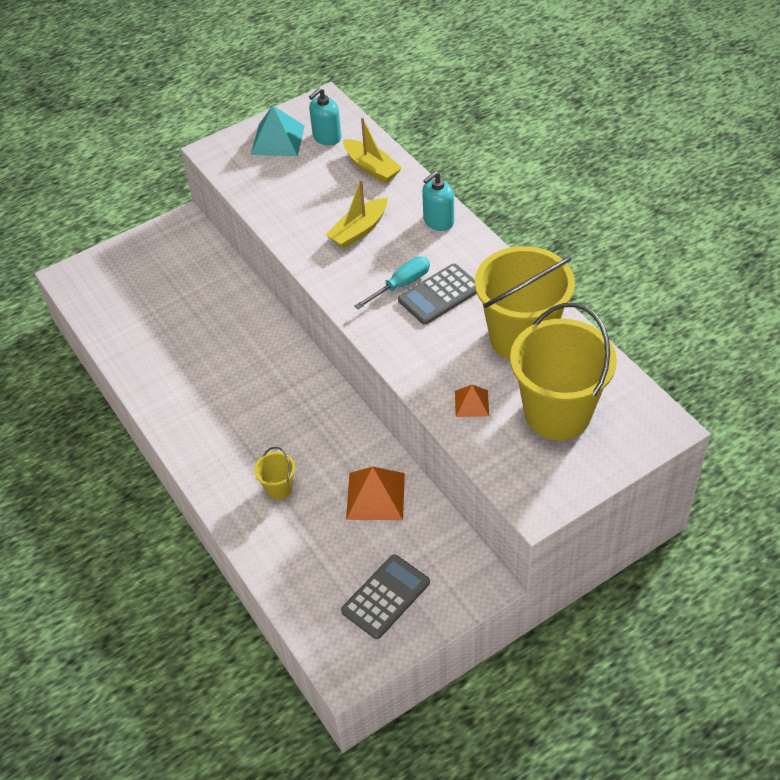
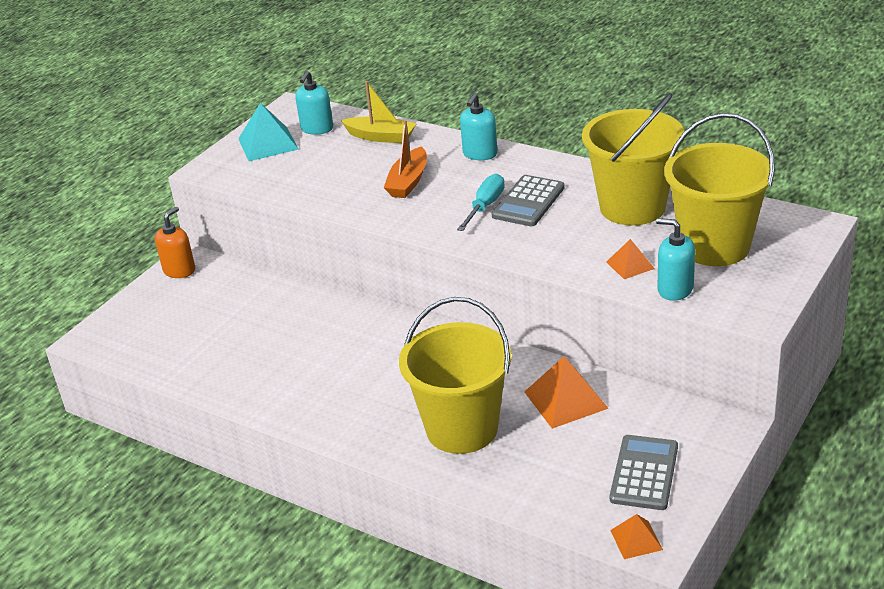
camera: 25 degrees left, 15 degrees down
yellow bucket [254,447,295,500] -> yellow bucket [399,297,511,454], size x2.35
yellow boat [326,179,388,248] -> orange boat [384,120,427,198]
none -> orange soap dispenser [155,207,195,278]
none -> orange pyramid [610,514,663,559]
none -> turquoise soap dispenser [656,218,695,301]

